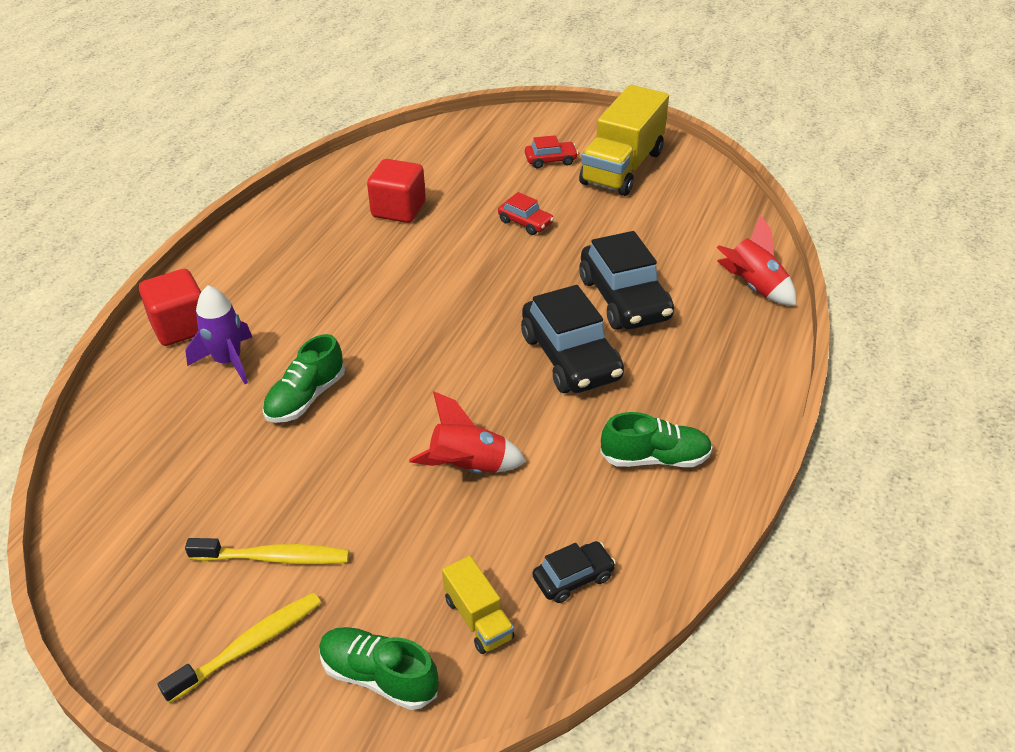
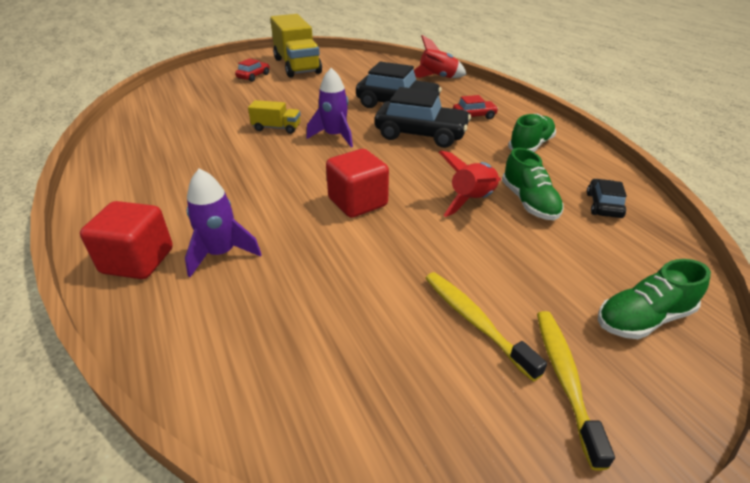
camera: 50 degrees left, 5 degrees down
yellow toothbrush [185,538,349,564] -> yellow toothbrush turned 75 degrees counterclockwise [425,272,547,382]
green shoe [263,334,345,423] -> green shoe moved to [502,148,564,220]
red cube [367,159,426,223] -> red cube moved to [326,149,389,218]
yellow truck [442,556,514,654] -> yellow truck moved to [248,100,301,134]
red car [498,192,554,235] -> red car moved to [453,95,498,119]
none -> purple rocket [306,68,353,147]

